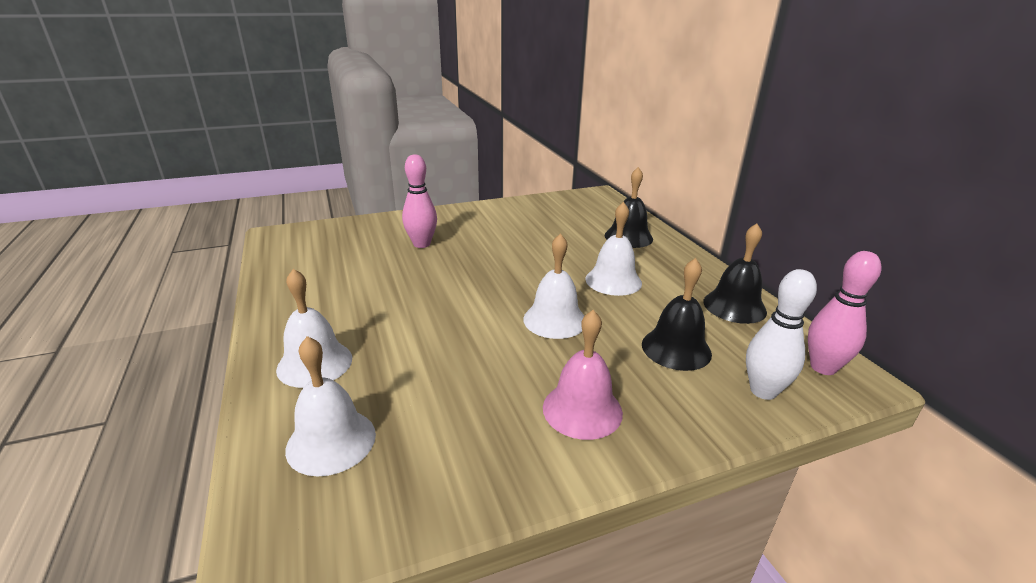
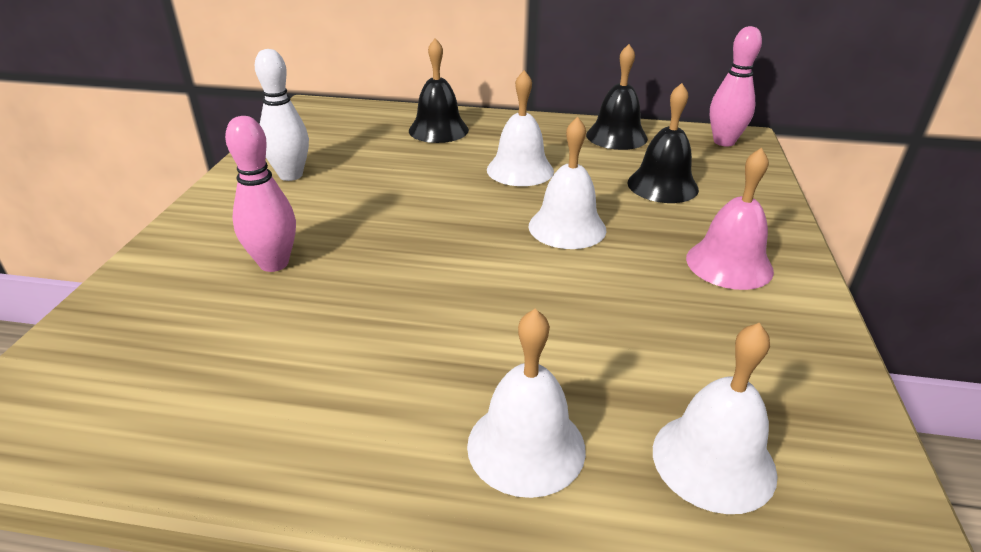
camera: 60 degrees left, 5 degrees up
white bowling pin [746,269,817,400] -> white bowling pin moved to [255,49,309,181]

